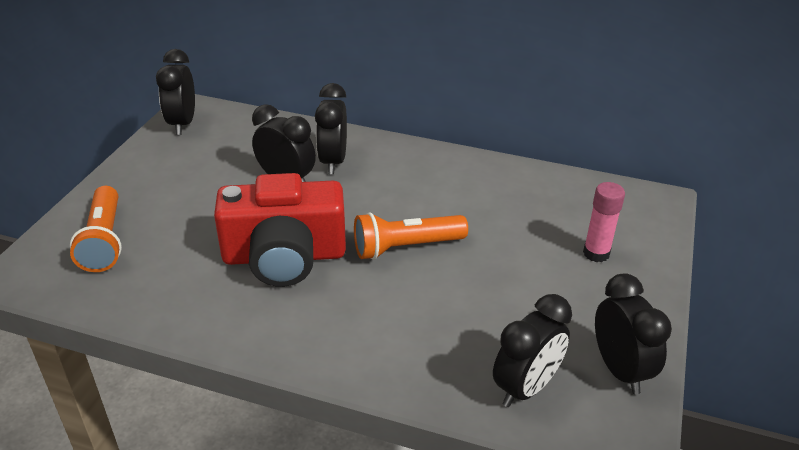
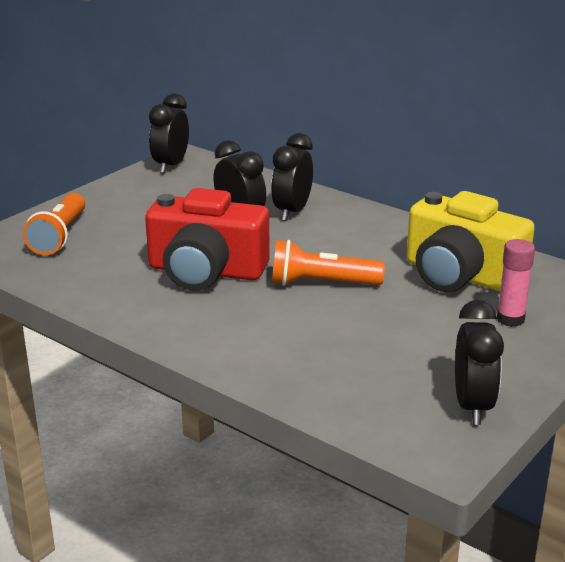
camera: 20 degrees right, 10 degrees down
black clock [493,294,572,407] -> none
none -> yellow camera [407,191,535,292]

